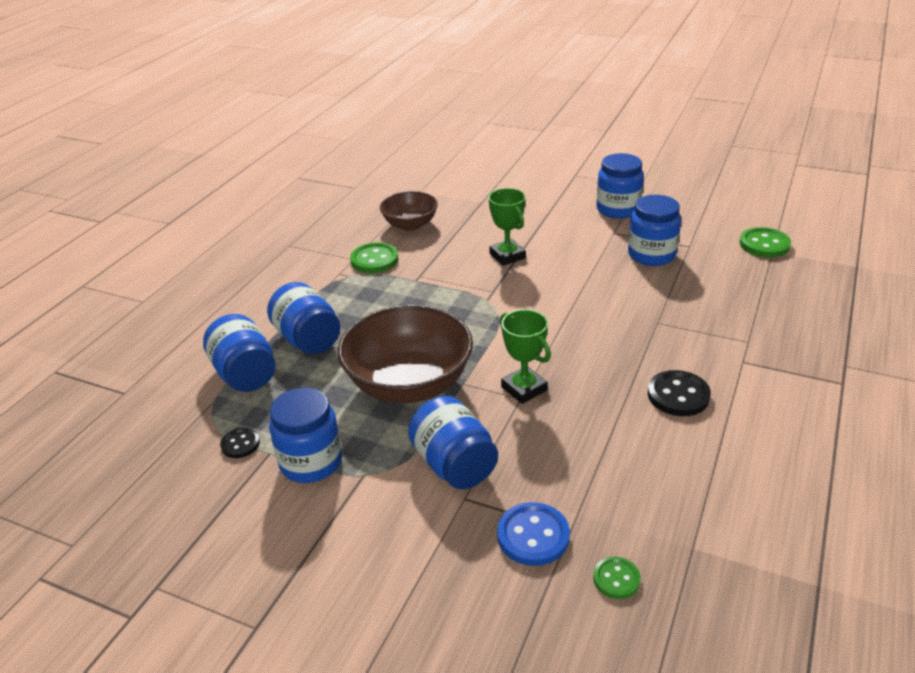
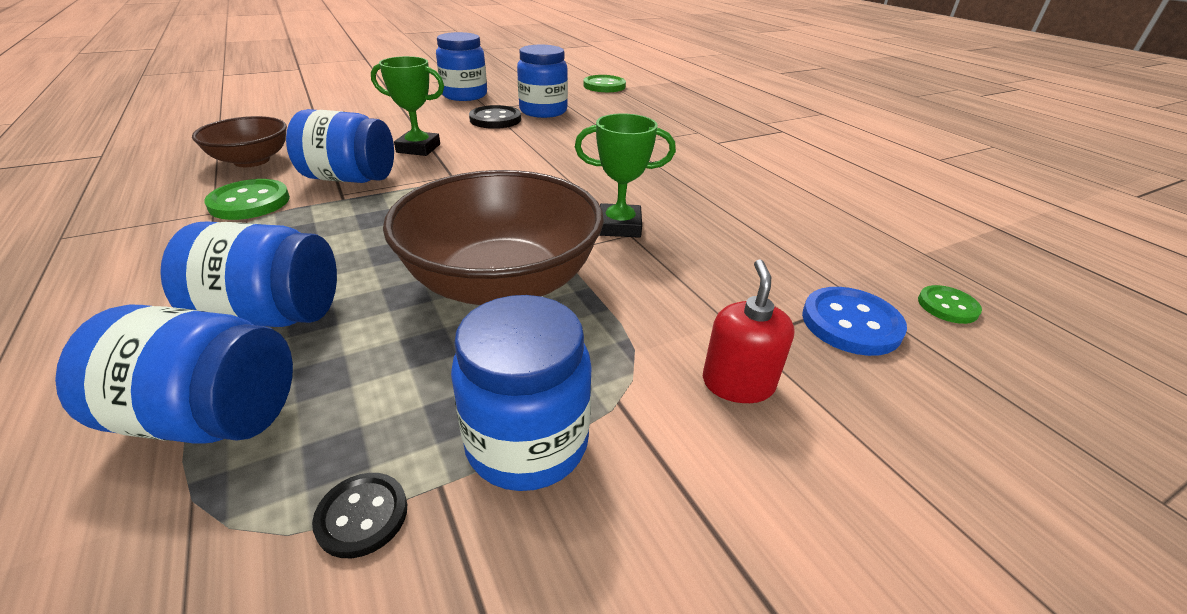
camera: 55 degrees left, 0 degrees up
blue jar [408,396,498,489] -> blue jar moved to [286,109,394,183]
black button [648,370,711,416] -> black button moved to [469,105,521,129]
none -> red soap dispenser [703,260,795,403]

